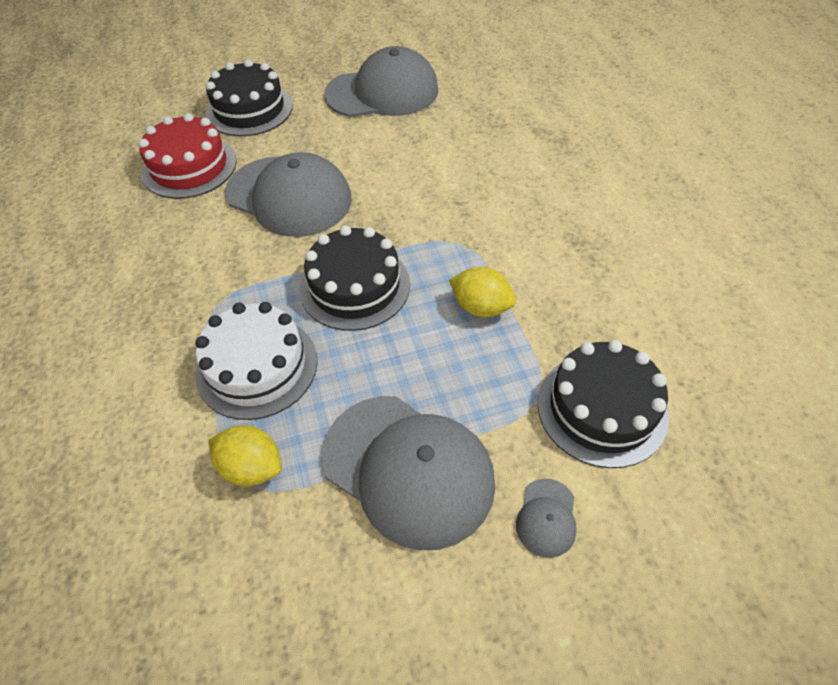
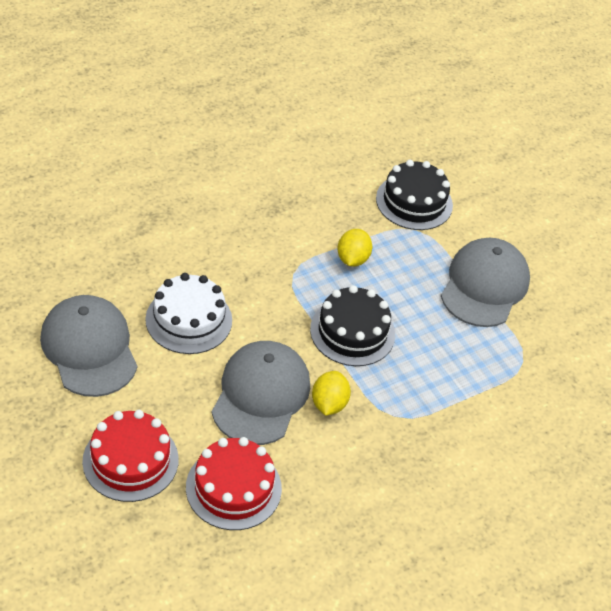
camera: 110 degrees left, 5 degrees down
white cake [195,302,318,420] -> white cake moved to [145,273,232,354]
black cake [206,59,293,136] -> red cake [82,410,179,502]
yellow lemon [209,426,282,486] -> yellow lemon moved to [312,371,351,416]
grey cap [516,479,577,558] -> none

